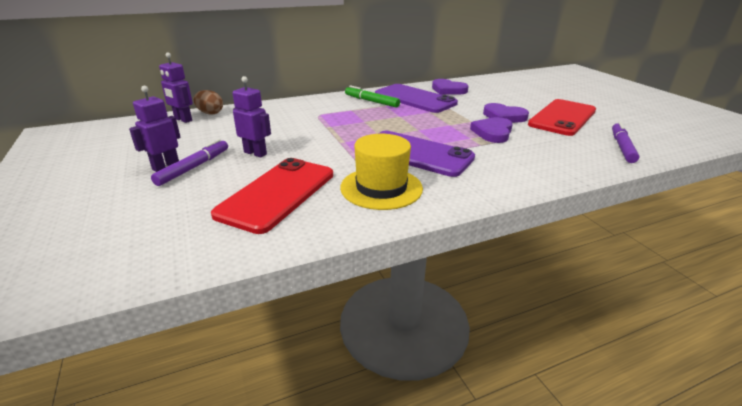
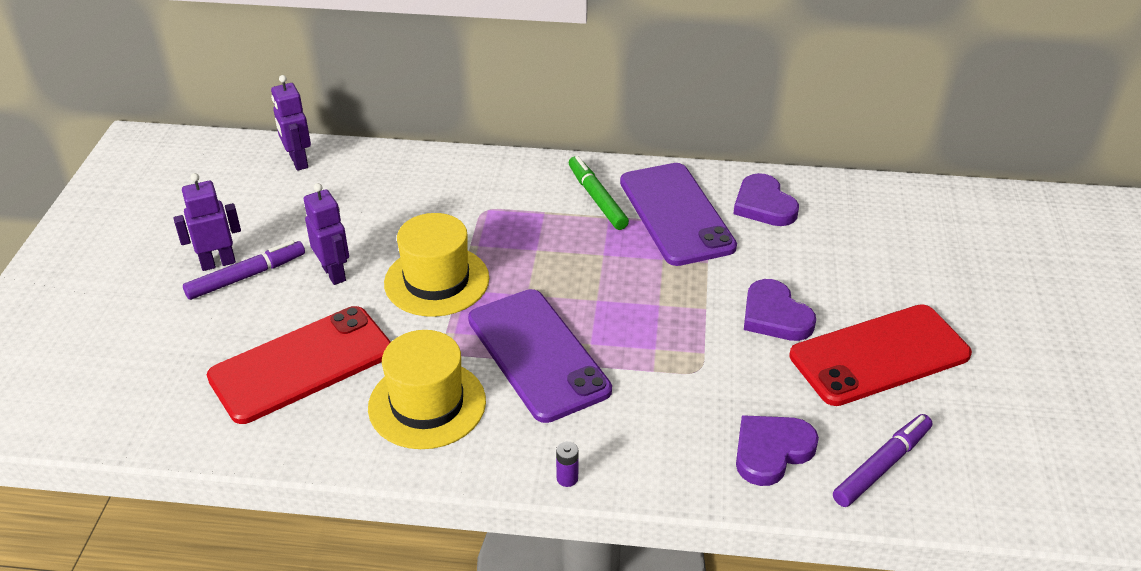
camera: 30 degrees right, 10 degrees up
brown egg [193,90,223,115] -> none
purple heart [470,117,513,143] -> purple heart moved to [736,415,819,486]
none -> yellow hat [384,213,489,317]
none -> purple battery [556,441,579,487]

